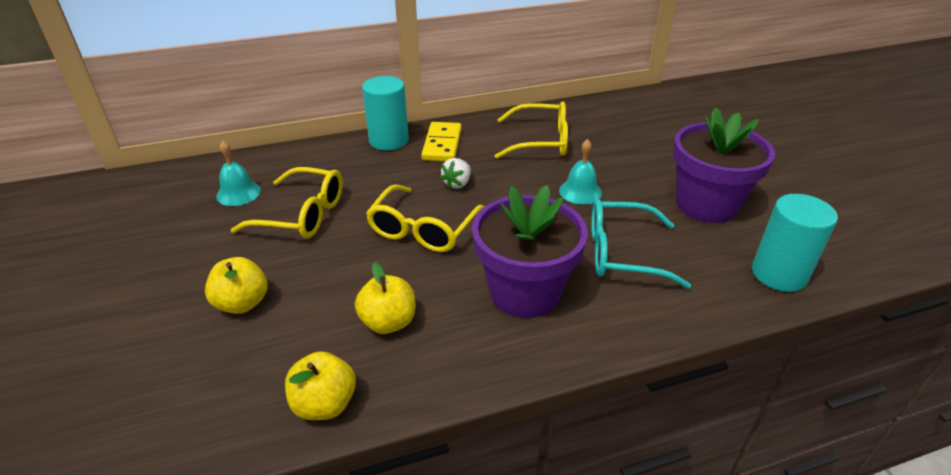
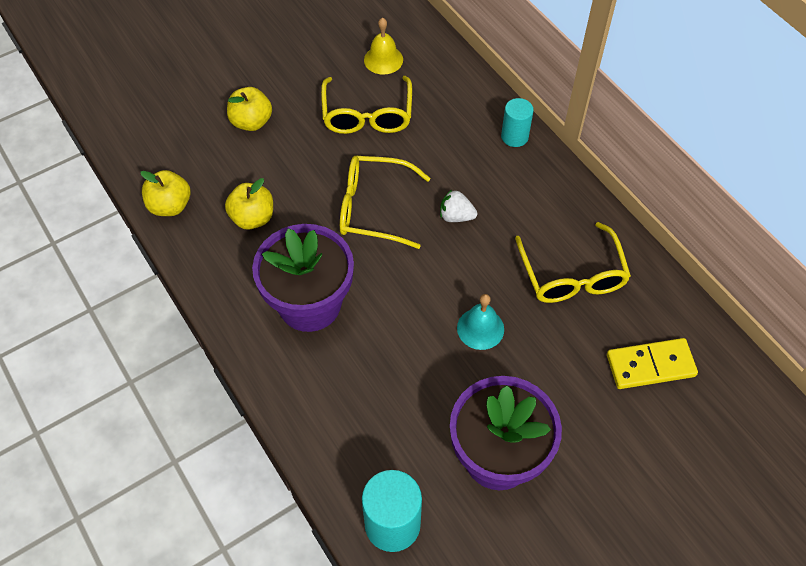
camera: 75 degrees right, 20 degrees up
turquoise bell [216,141,261,206] -> yellow bell [364,18,403,75]
turquoise cylinder [362,76,409,150] -> turquoise cylinder [501,98,534,147], size x0.63
yellow domino [421,122,462,161] -> yellow domino moved to [607,338,698,389]
turquoise glasses [591,199,691,289] -> none

